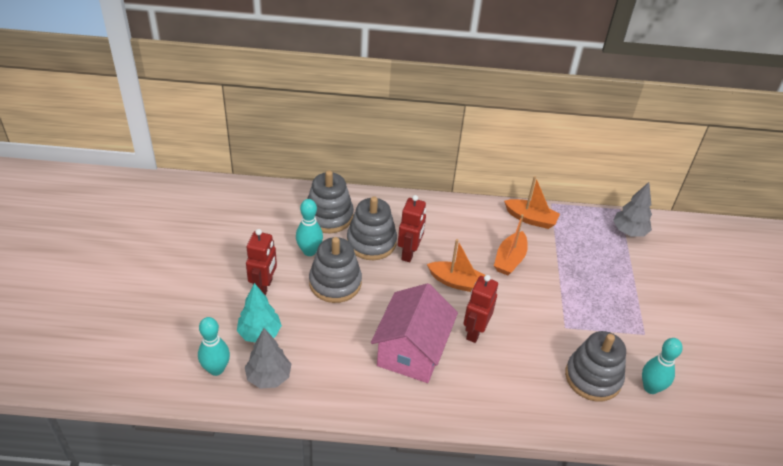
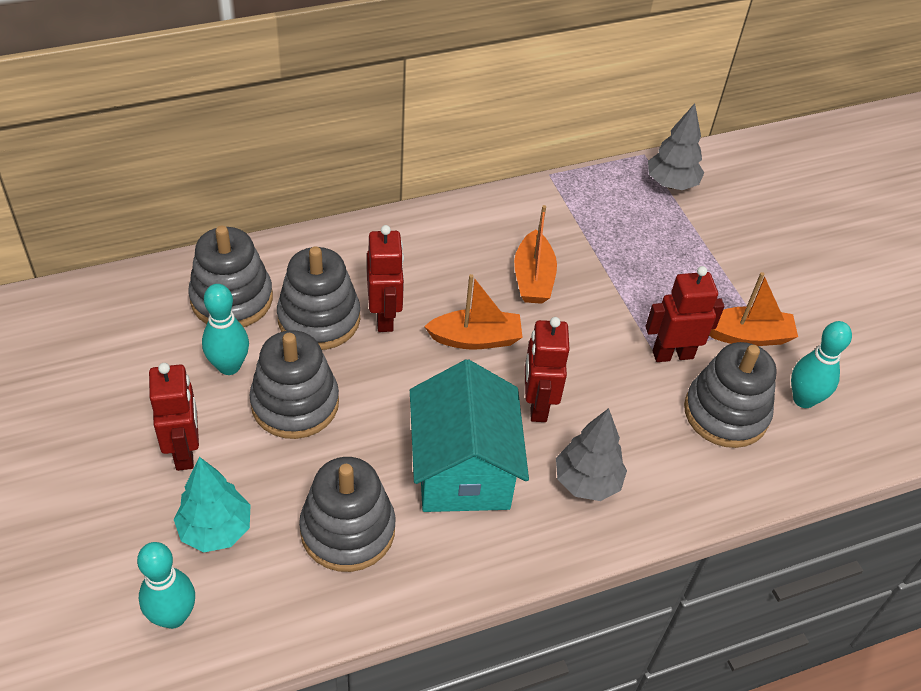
camera: 25 degrees left, 5 degrees up
grey tree [245,328,291,389] -> grey tree moved to [556,408,627,501]
pink house [371,283,458,383] -> turquoise house [410,359,529,512]
orange boat [504,176,560,229] -> orange boat moved to [709,272,798,346]
none -> grey stacking toy [299,457,395,572]
none -> red robot [645,266,725,362]

